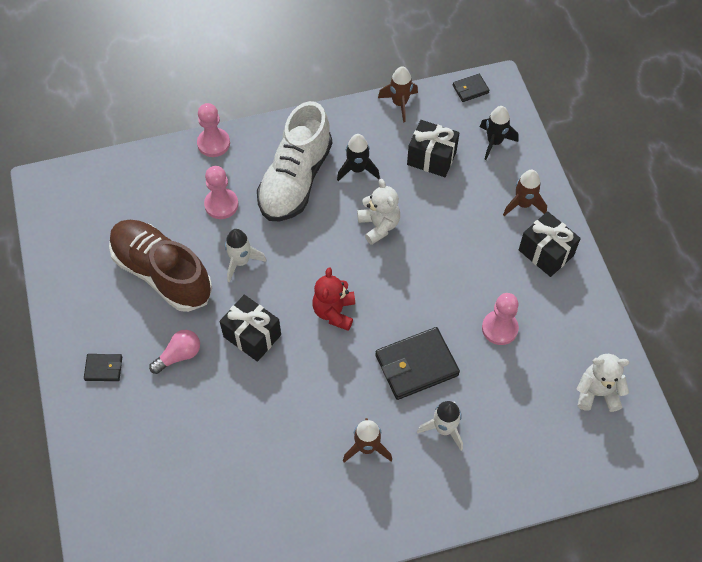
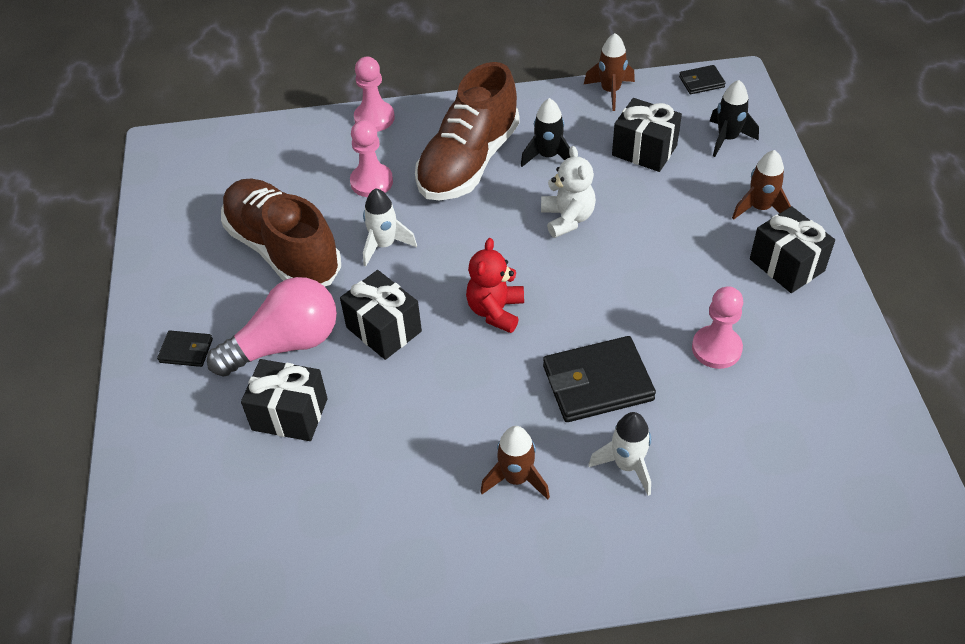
camera: 10 degrees right, 10 degrees down
pink light bulb [149,330,200,374] -> pink light bulb [207,277,337,377], size x1.82
white shoe [257,101,332,221] -> brown shoe [415,62,520,201]
white teddy bear [577,354,629,412] -> none
none -> black gift [241,359,328,441]

